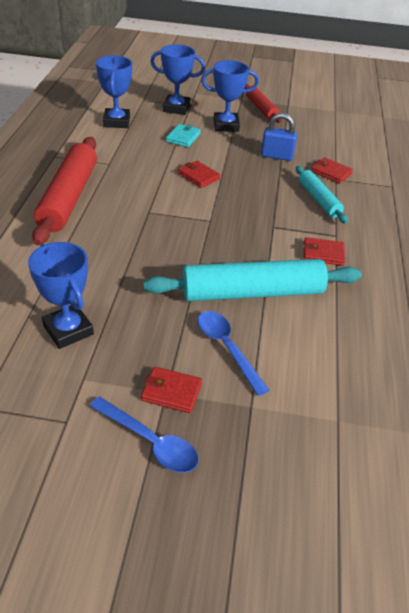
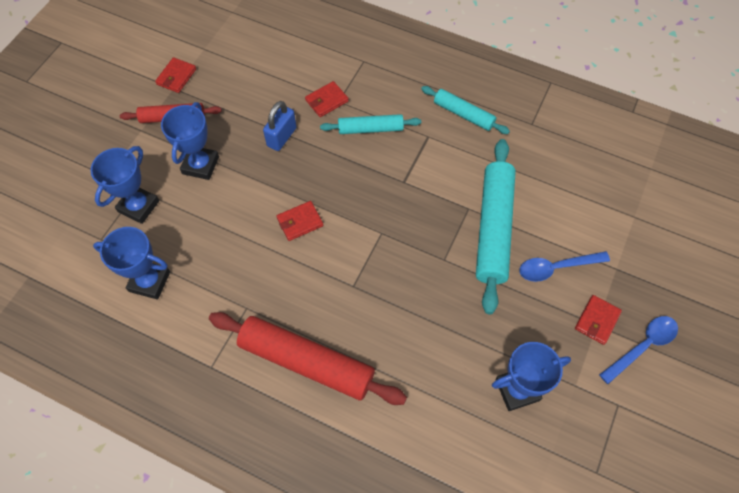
camera: 70 degrees left, 20 degrees up
turquoise wallet [166,124,201,147] -> none
red wallet [304,237,345,266] -> red wallet moved to [155,57,196,93]
none -> turquoise rolling pin [421,86,510,134]

